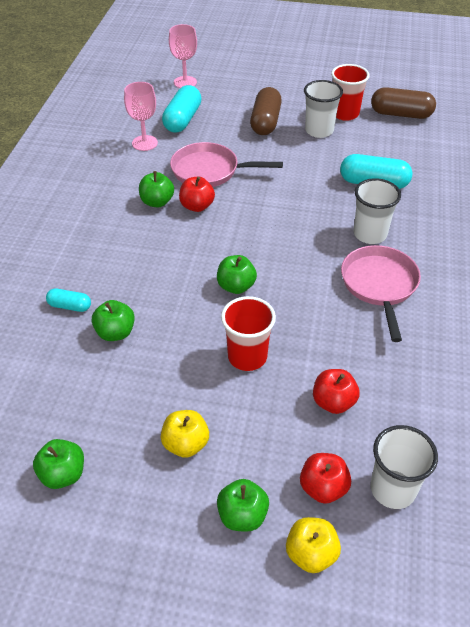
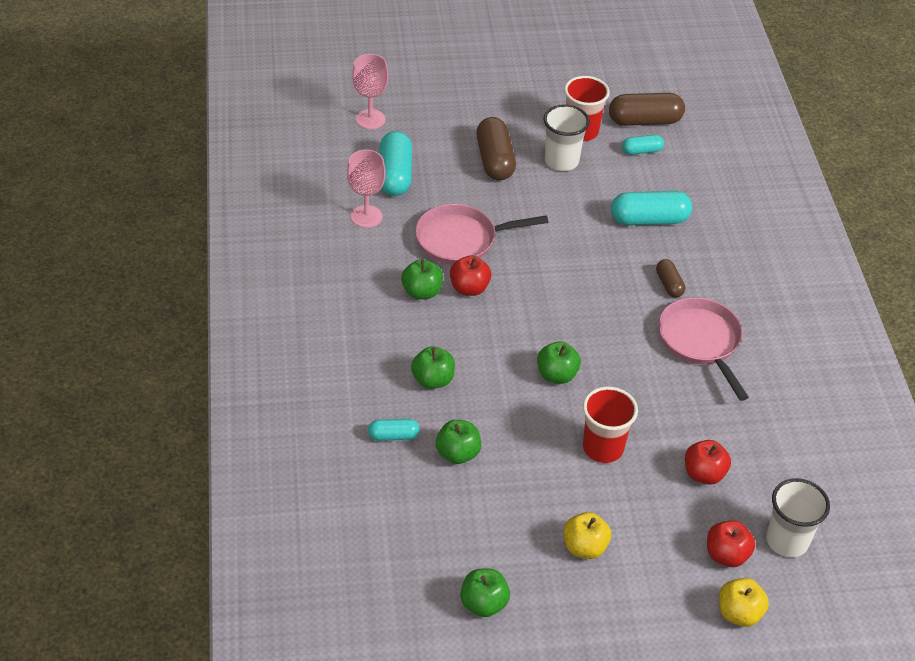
camera: 20 degrees left, 0 degrees up
green apple [217,479,269,532] -> green apple moved to [411,346,455,389]
white cup [354,178,401,244] -> brown capsule [656,259,685,297]
none -> turquoise capsule [622,135,664,155]

